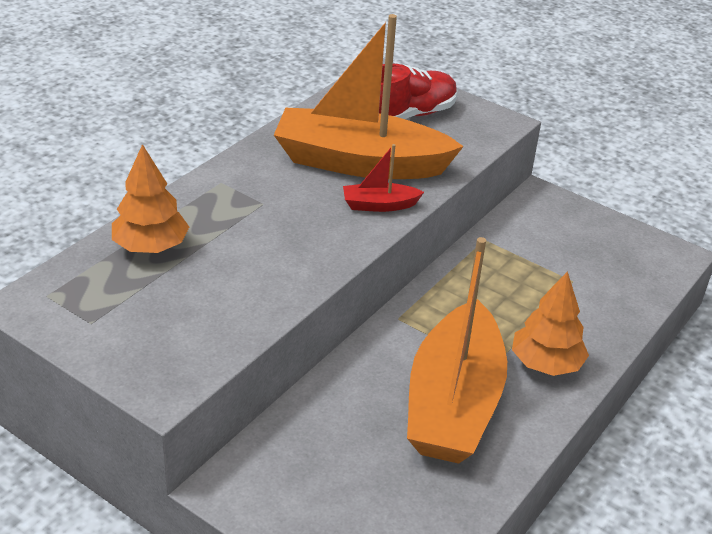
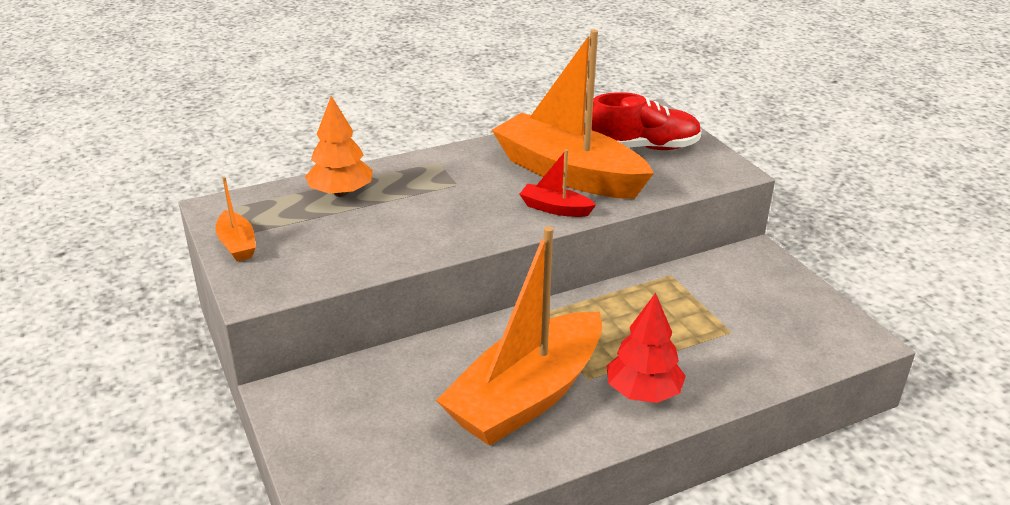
camera: 30 degrees right, 5 degrees down
orange tree [512,271,589,376] -> red tree [607,293,686,403]
none -> orange boat [215,177,256,262]

